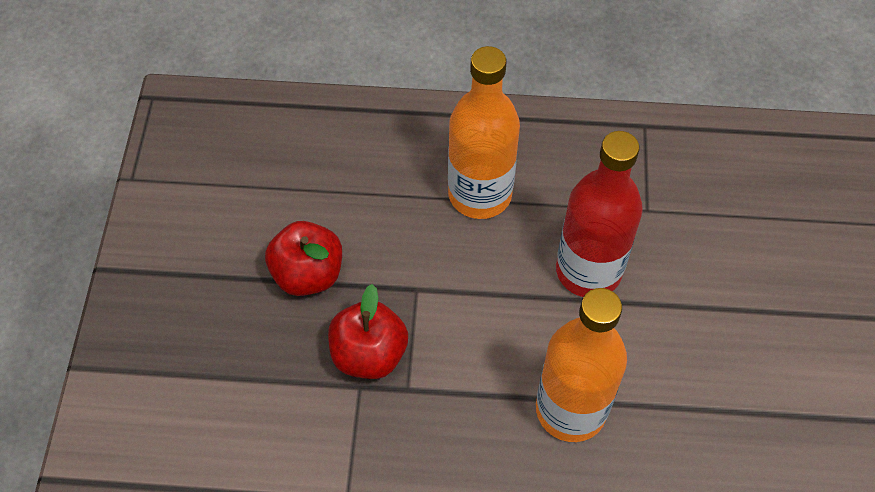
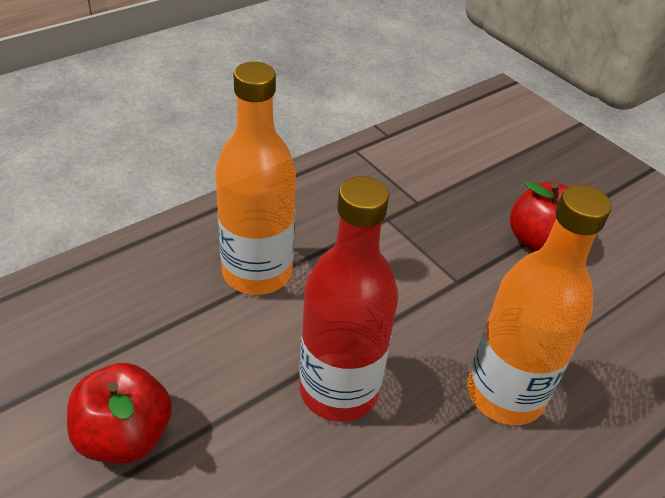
camera: 135 degrees right, 15 degrees down
red apple [328,284,408,379] -> red apple moved to [67,363,172,464]

